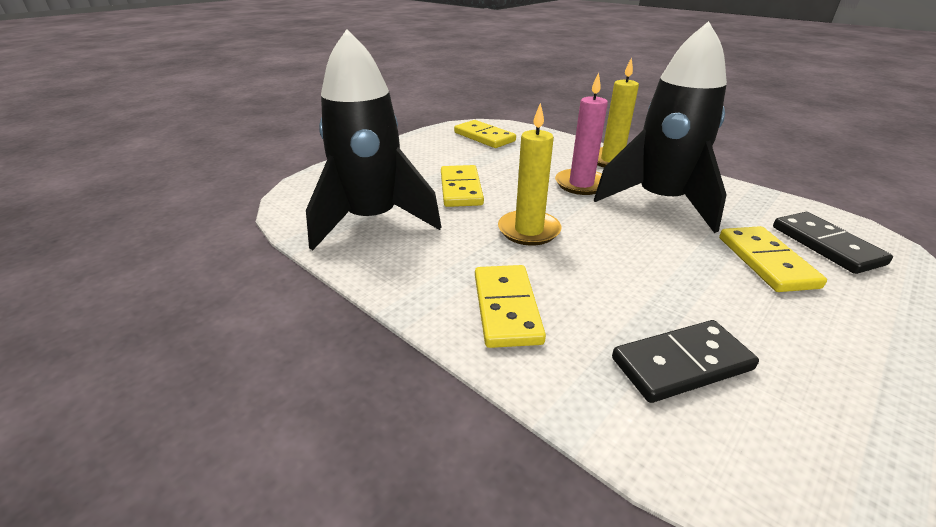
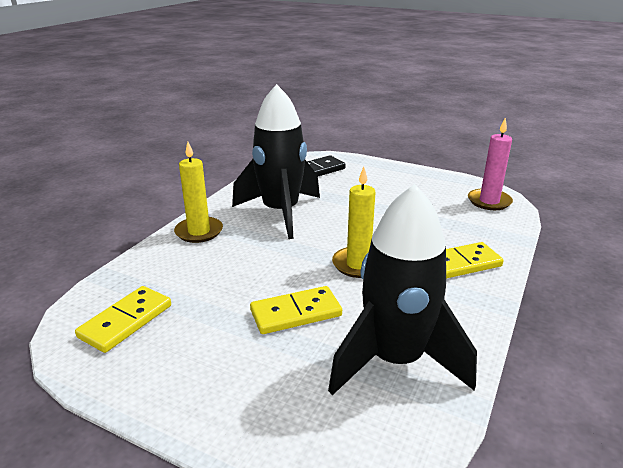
camera: 105 degrees left, 5 degrees down
pink candle [555,72,608,195] -> pink candle moved to [468,117,513,210]
black domino [612,320,759,403] -> none
yellow domino [719,226,827,292] -> none

